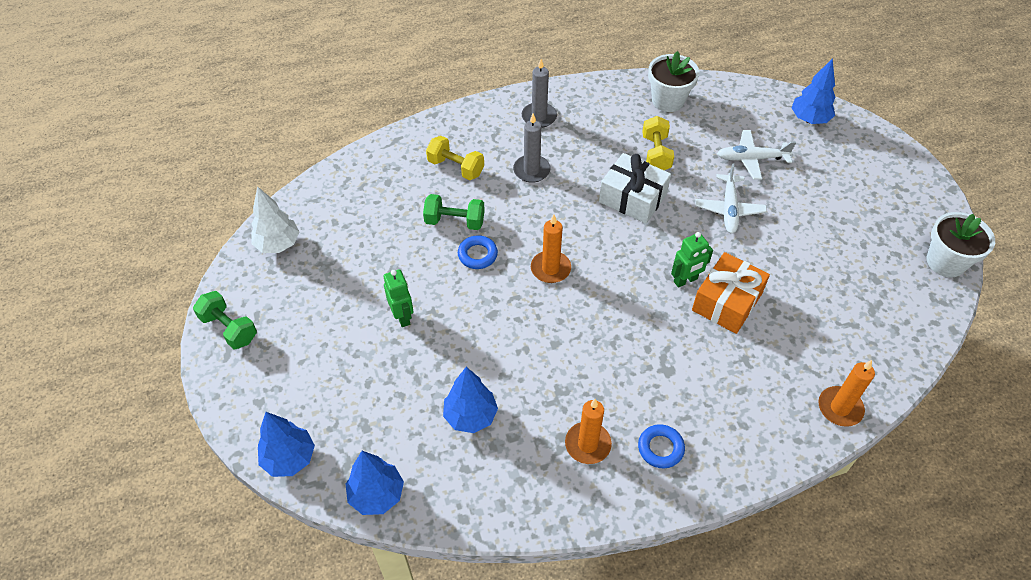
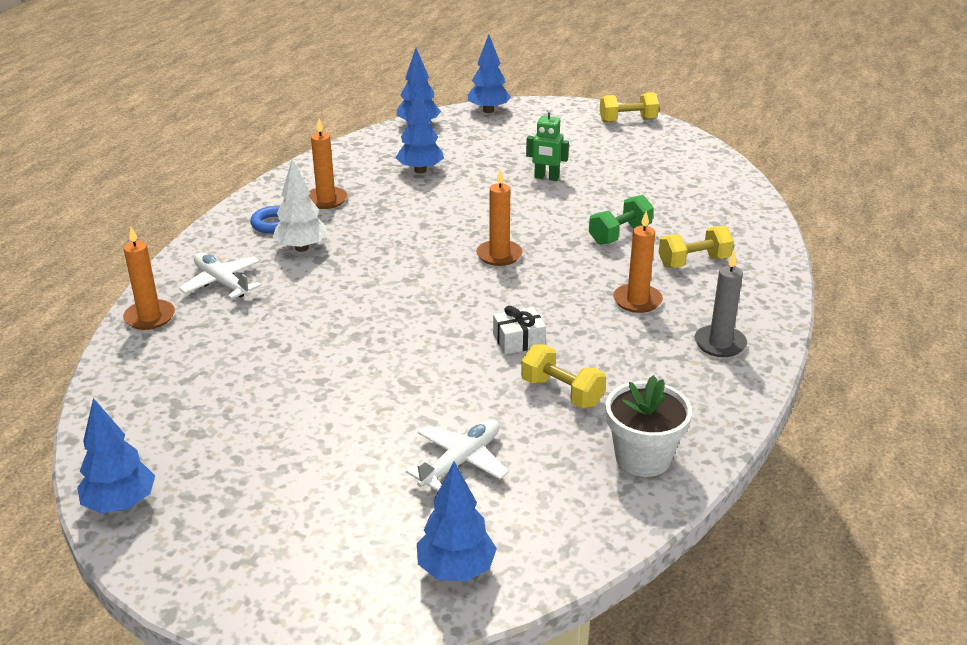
camera: 130 degrees right, 20 degrees down
green dumbbell [193,291,257,349] -> yellow dumbbell [600,92,659,123]
white tree [251,186,299,253] -> white tree moved to [273,159,328,252]
blue ring [458,235,498,269] -> none
grey candle [513,113,551,183] -> orange candle [613,211,663,313]
white gift [599,153,671,224] -> white gift [493,306,546,354], size x0.59
green robot [671,232,713,288] -> none
orange gift [692,252,770,334] -> none
white plane [695,163,767,234] -> white plane moved to [179,253,262,299]
white flower pot [927,212,995,278] -> blue tree [77,398,155,513]

